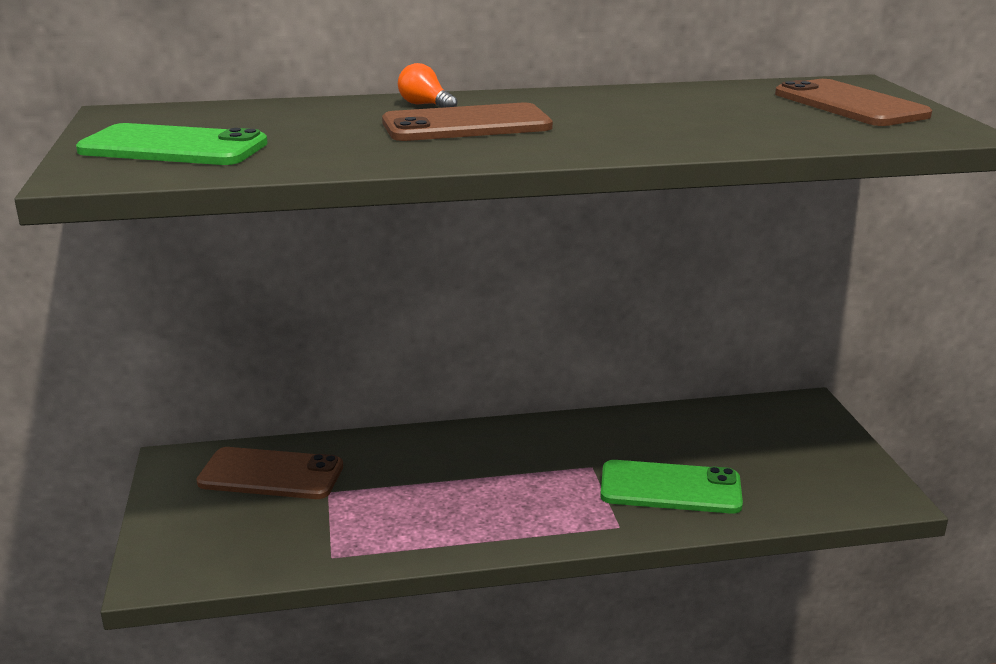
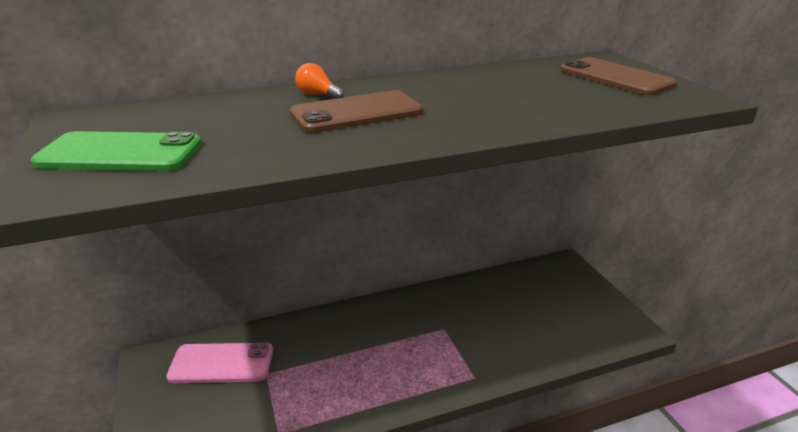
camera: 10 degrees left, 5 degrees up
brown phone [196,447,343,499] -> pink phone [166,343,273,383]
green phone [600,460,743,514] -> none

